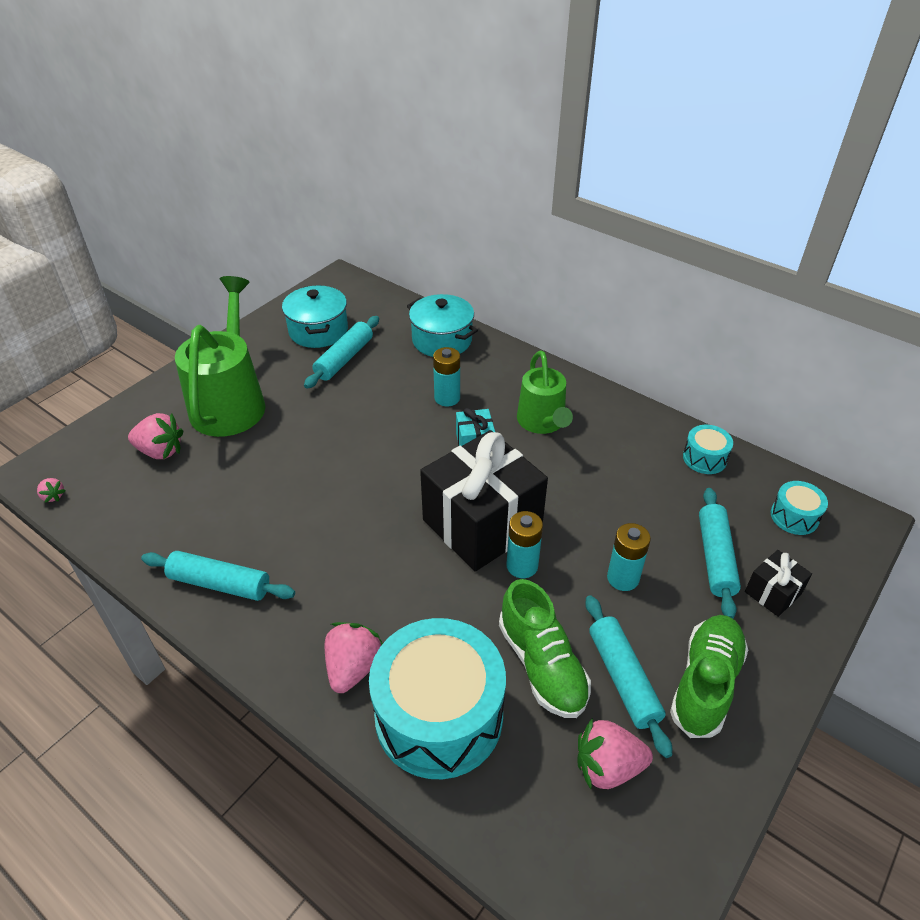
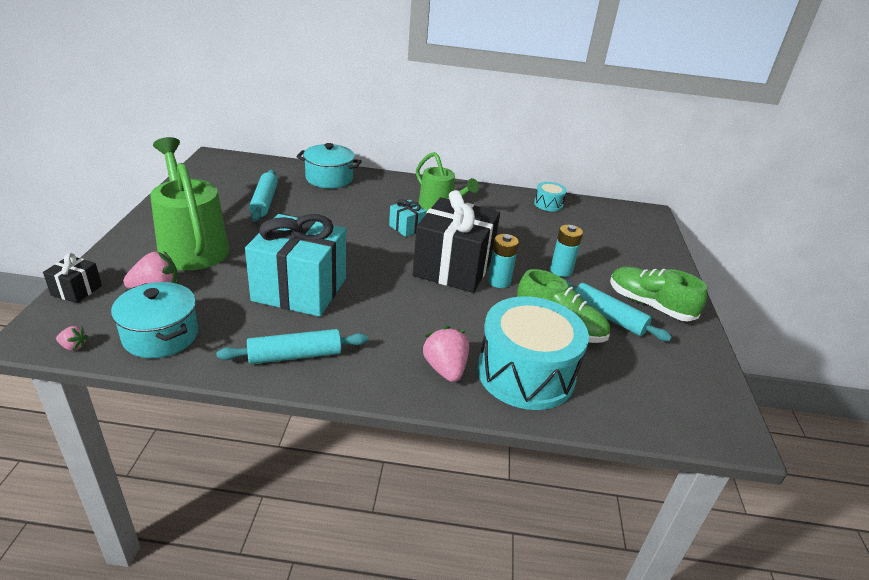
camera: 35 degrees left, 10 degrees down
turquoise pot [282,285,348,348] -> turquoise pot moved to [111,282,198,358]
turquoise battery [433,347,460,406] -> none
pink strawberry [577,719,653,789] -> none
green shoe [670,615,748,738] -> green shoe turned 45 degrees counterclockwise [610,267,707,321]
turquoise rolling pin [699,488,741,619] -> none
black gift [745,550,812,617] -> black gift moved to [43,253,102,303]
turquoise drum [771,481,828,535] -> none
none -> turquoise gift [245,214,346,317]

